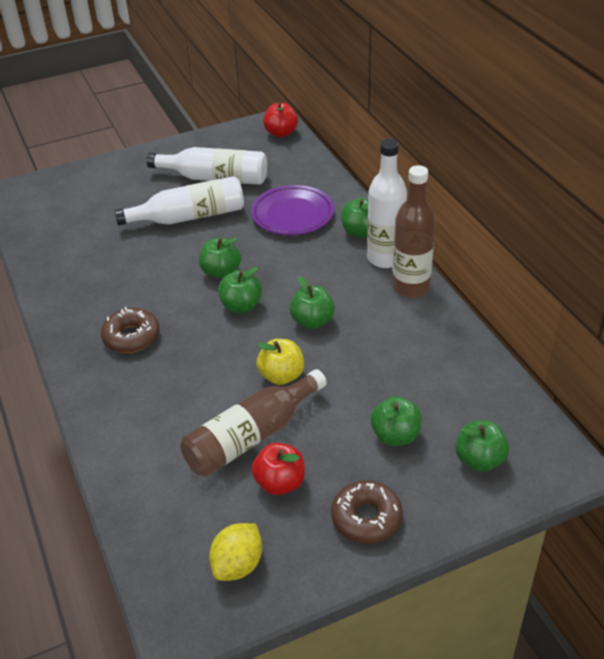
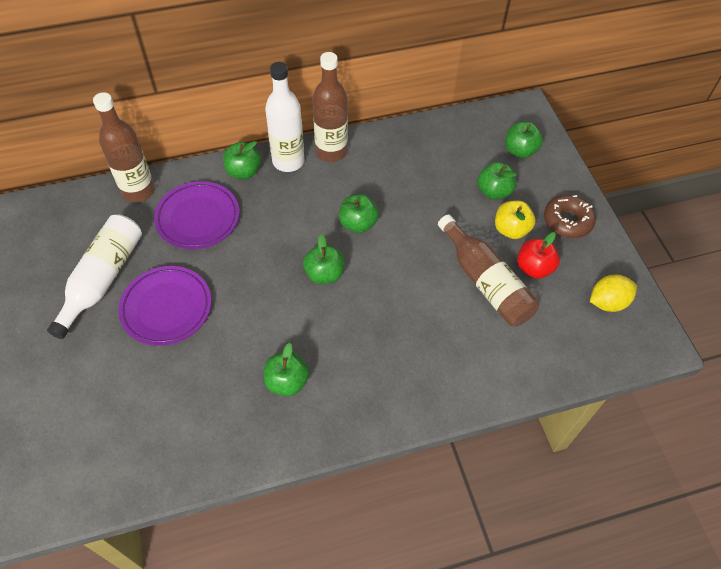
camera: 85 degrees left, 15 degrees up
brown donut [101,307,160,353] -> none
white bottle [114,176,244,226] -> purple plate [118,266,211,346]
green apple [199,238,241,279] -> green apple moved to [264,343,309,396]
yellow lemon [209,523,262,581] -> yellow lemon turned 60 degrees counterclockwise [590,275,637,312]
yellow apple [256,339,304,385] -> yellow apple moved to [495,201,536,239]
red apple [263,102,298,137] -> none
none -> brown bottle [93,92,155,202]

